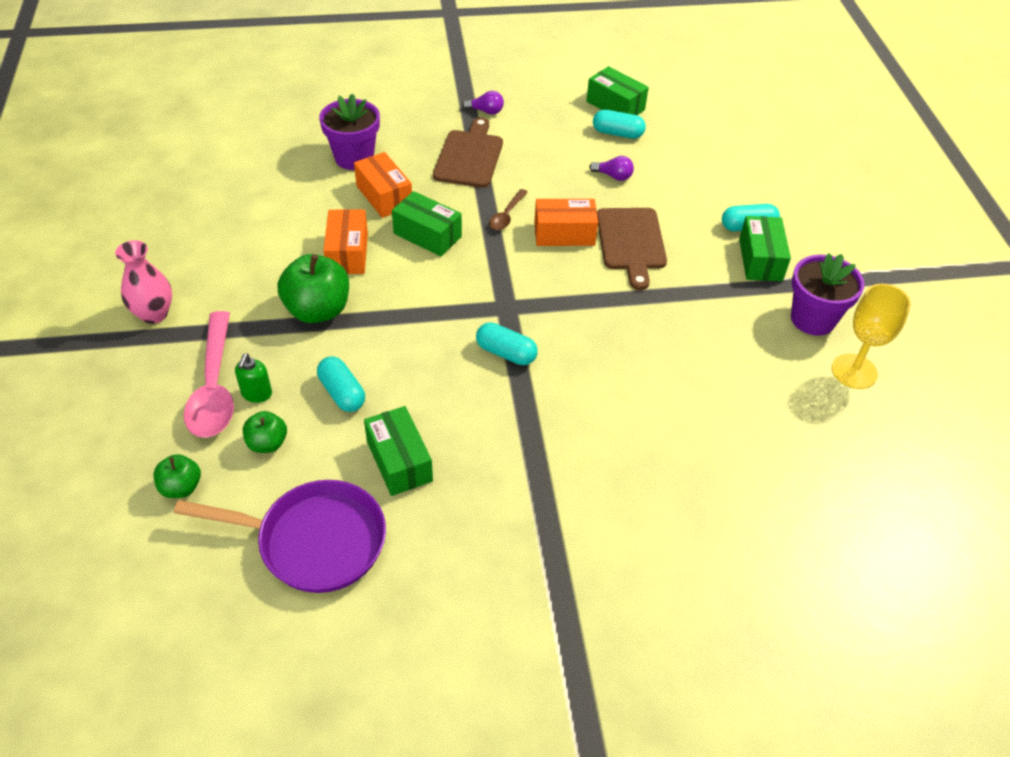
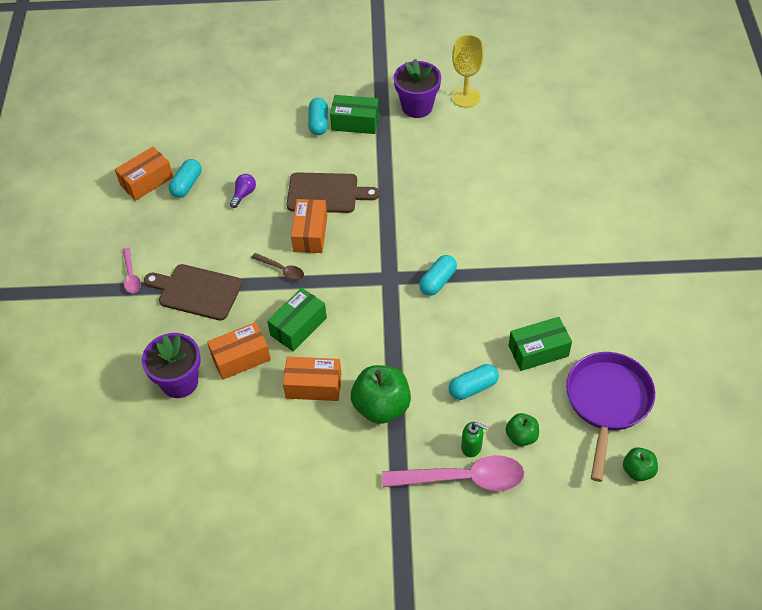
camera: 80 degrees left, 5 degrees up
pink vase [115,240,172,324] -> none
green apple [154,454,201,498] -> green apple moved to [623,447,658,481]
purple light bulb [462,91,504,114] -> pink spoon [122,247,141,293]
green box [587,66,649,115] -> orange box [115,146,173,201]

